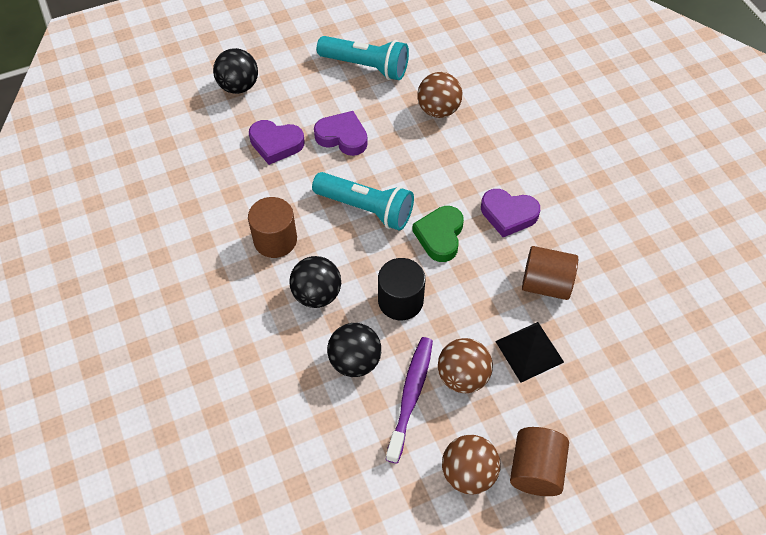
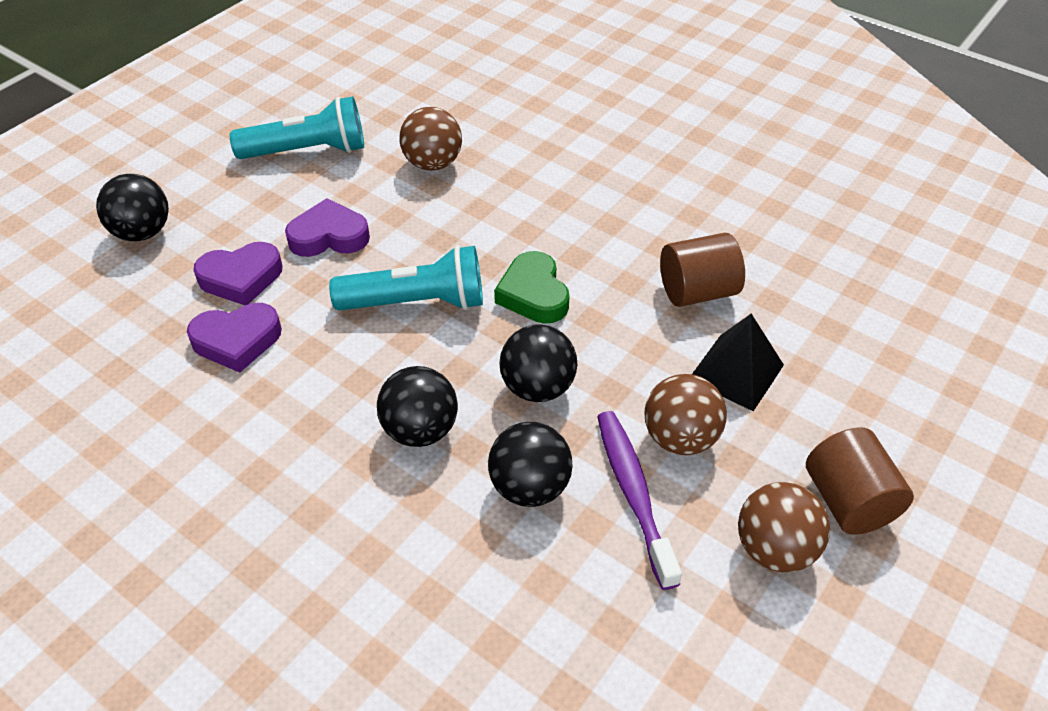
camera: 30 degrees left, 10 degrees down
brown cylinder [248,197,297,258] -> none
black cylinder [378,258,425,320] -> black ball [499,324,577,402]
purple heart [481,189,540,237] -> purple heart moved to [187,303,282,373]

